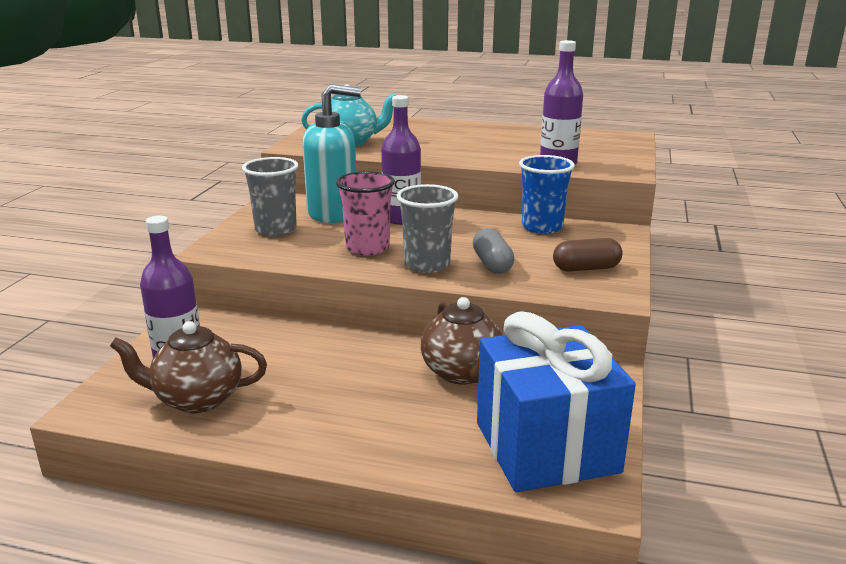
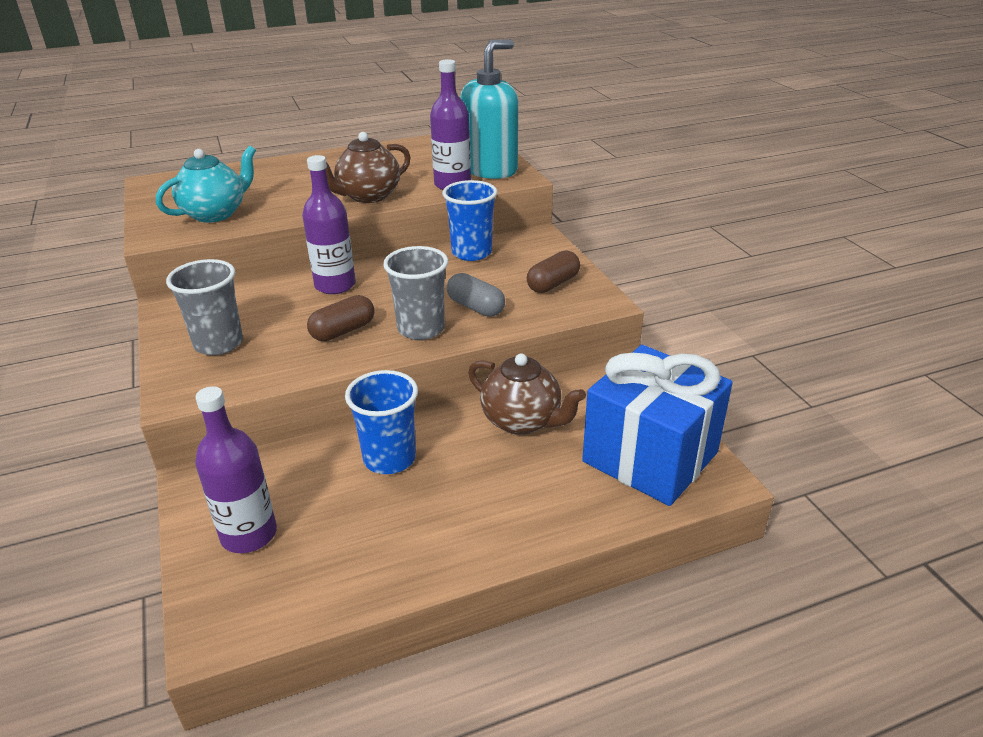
camera: 35 degrees left, 10 degrees up
brown teapot [110,321,267,413] -> brown teapot moved to [326,132,410,203]
turquoise soap dispenser [302,84,361,223] -> turquoise soap dispenser moved to [460,39,518,179]
pink cup [336,171,395,256] -> brown capsule [307,295,375,341]
none -> blue cup [345,370,418,474]

